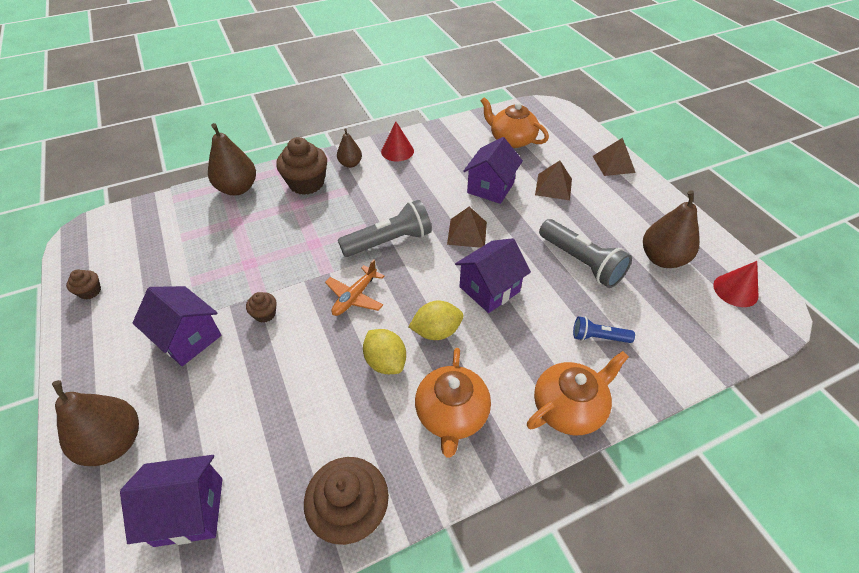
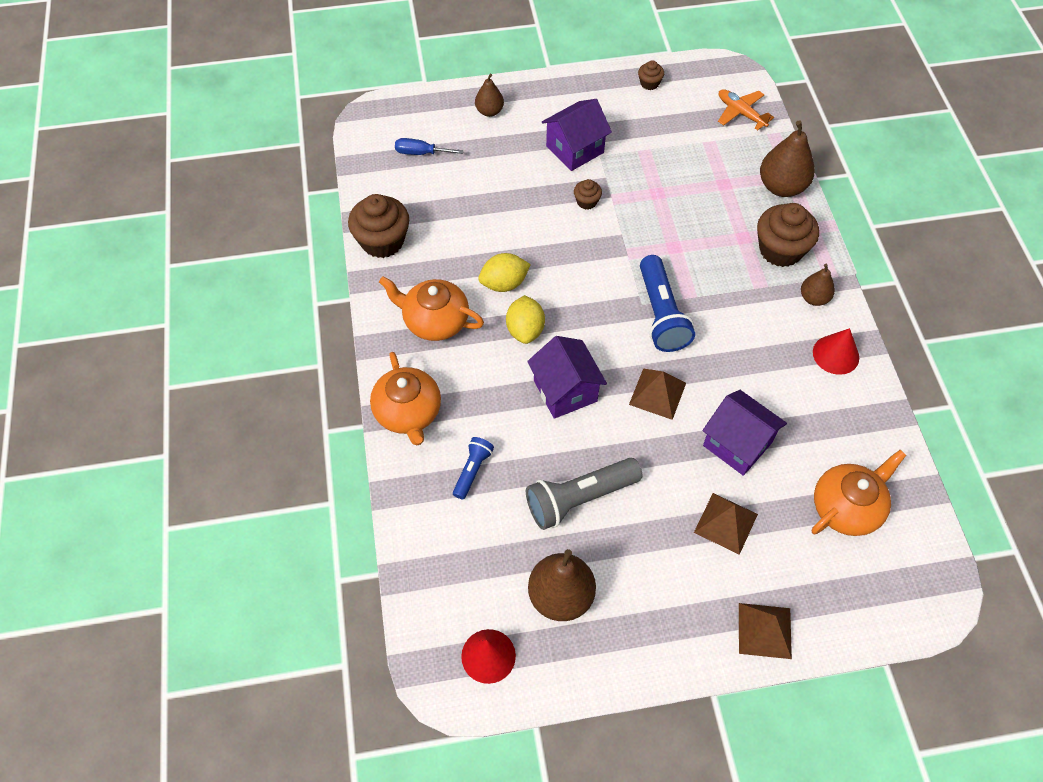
camera: 105 degrees right, 10 degrees up
brown pear [52,380,139,466] -> brown pear [475,74,504,117], size x0.58
purple house [120,455,222,547] -> blue screwdriver [395,138,464,155]
orange plane [325,259,385,316] -> orange plane moved to [718,89,774,130]
grey flashlight [338,199,432,257] -> blue flashlight [640,255,695,352]

